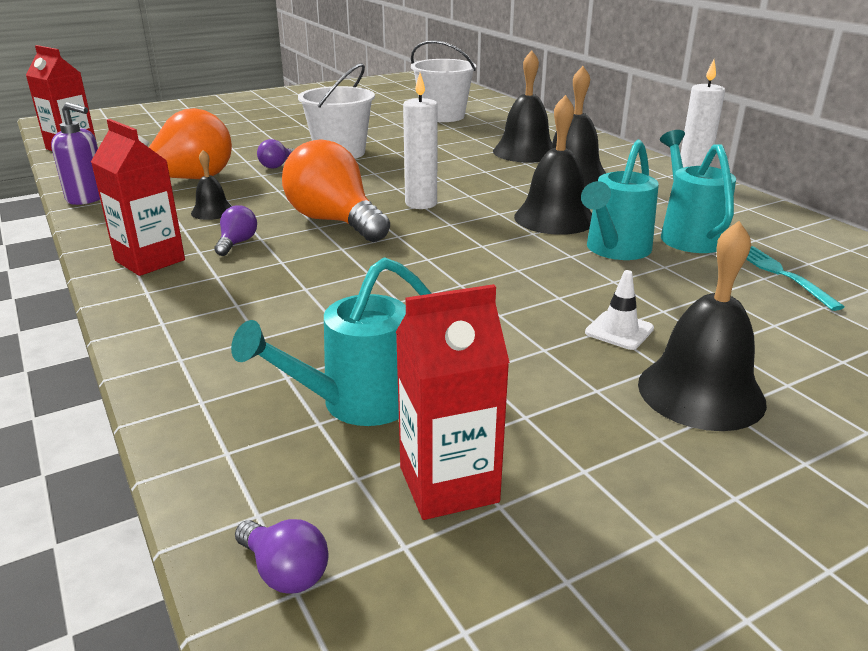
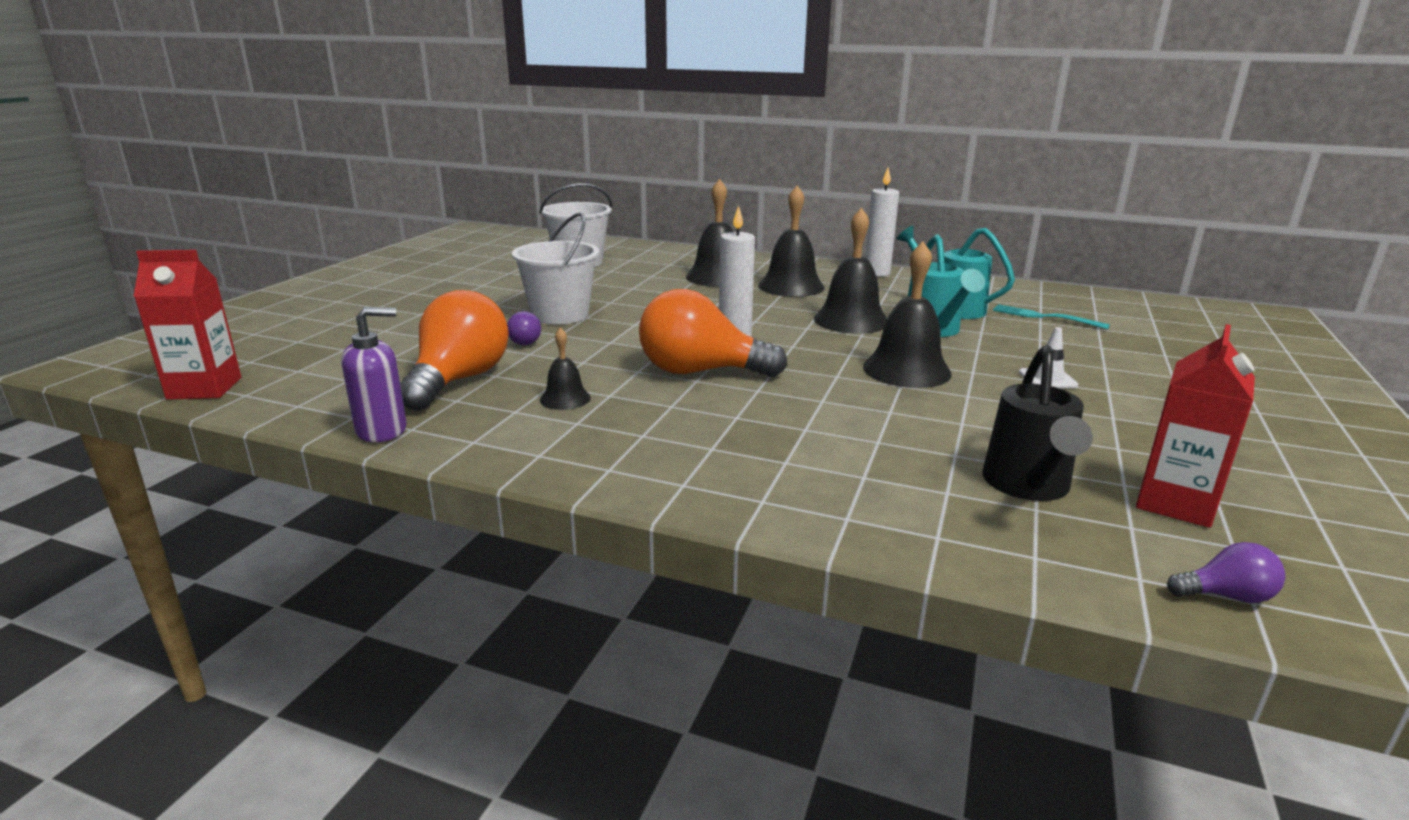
camera: 40 degrees left, 5 degrees down
red carton [91,119,185,276] -> none
purple light bulb [214,205,257,256] -> none
turquoise watering can [231,257,432,426] -> black watering can [982,345,1093,501]
black bell [638,221,767,431] -> black bell moved to [863,242,952,388]

